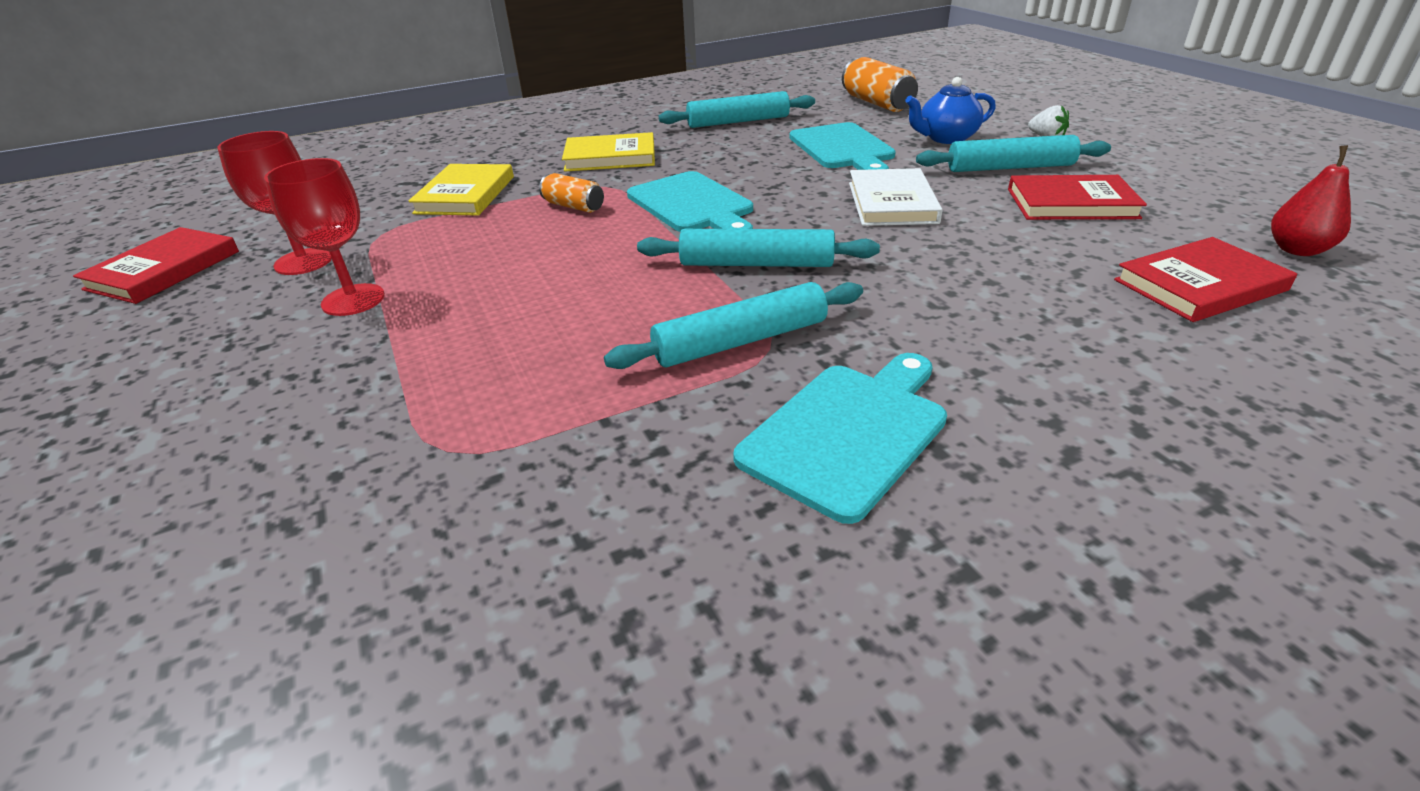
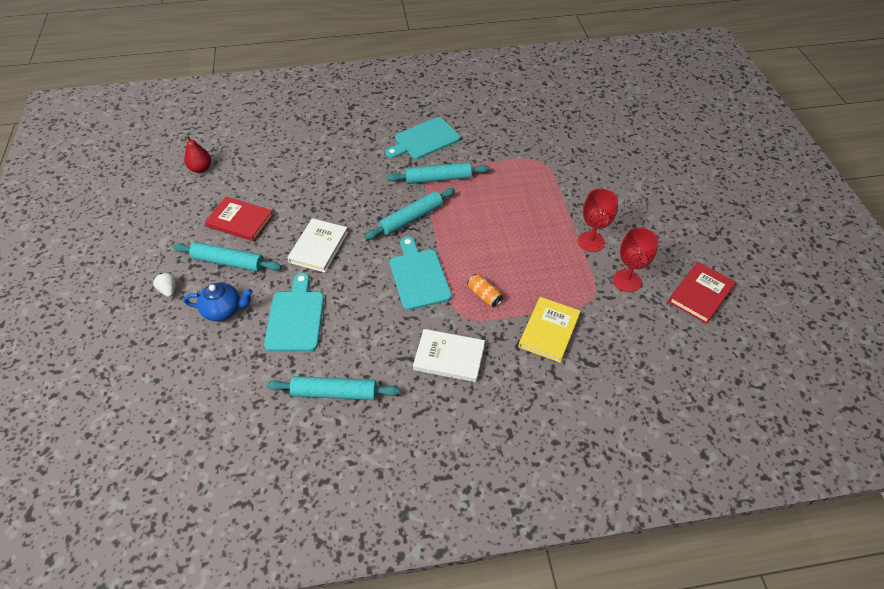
camera: 165 degrees left, 15 degrees up
yellow book [562,132,655,172] -> white book [413,329,485,382]
turquoise rolling pin [637,229,880,267] -> turquoise rolling pin turned 60 degrees counterclockwise [365,188,455,239]
orange can [842,57,918,112] -> none
red book [1114,237,1297,322] -> none

